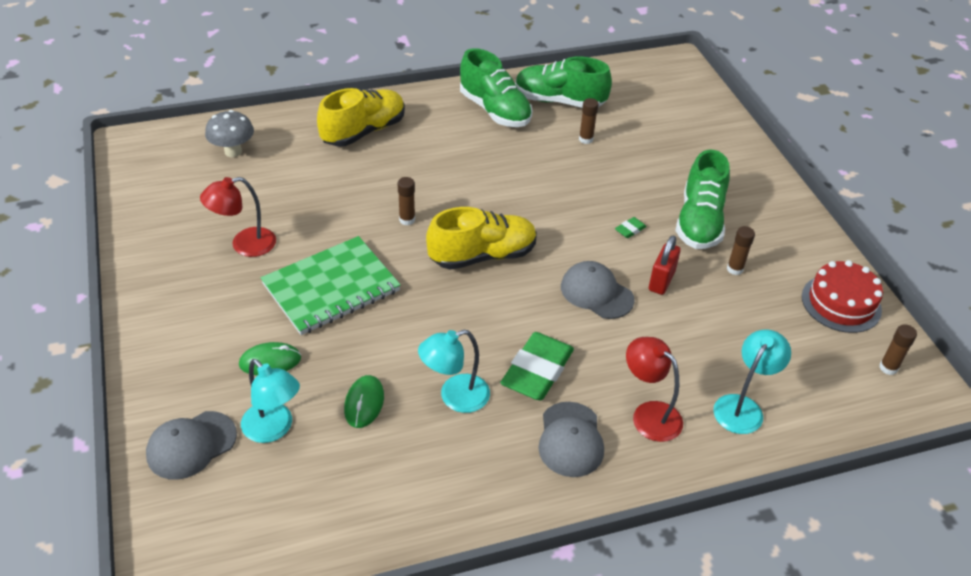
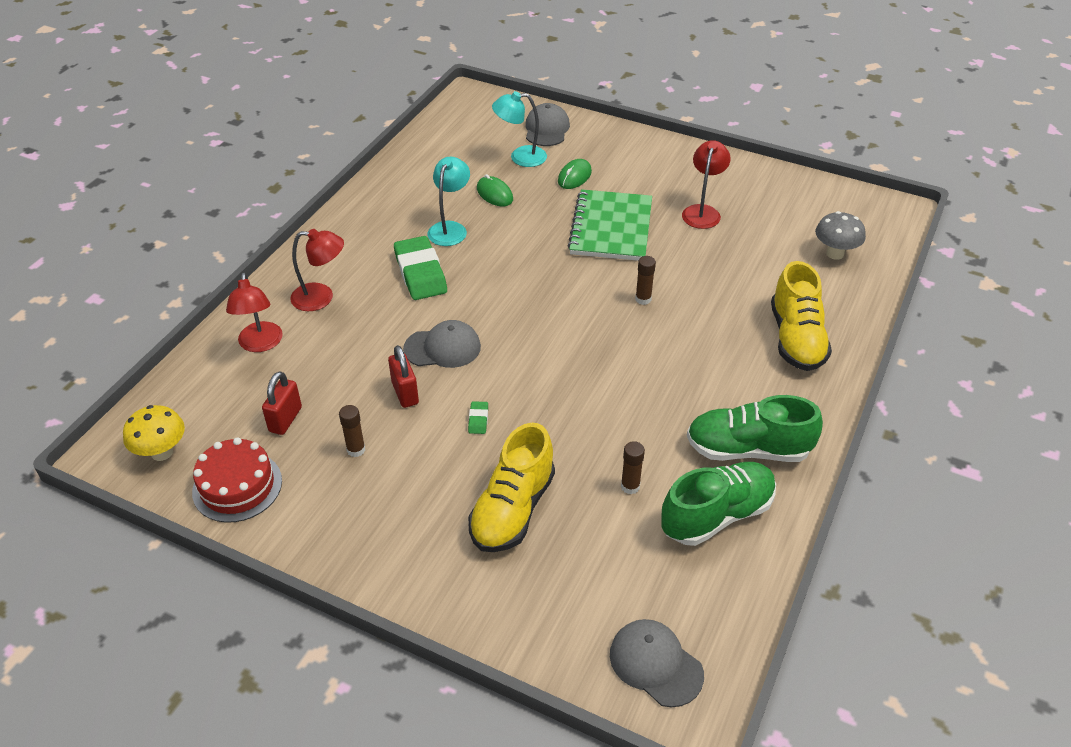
camera: 135 degrees right, 0 degrees up
yellow shoe [426,207,537,270] -> yellow shoe moved to [468,423,555,552]
grey cap [539,402,604,477] -> grey cap moved to [610,619,704,707]
green shoe [675,150,730,249] -> none
turquoise lamp [713,329,791,434] -> red lamp [226,273,283,352]
brown glue stick [880,324,917,375] -> yellow mushroom [123,405,185,461]
none -> red padlock [262,371,302,435]

